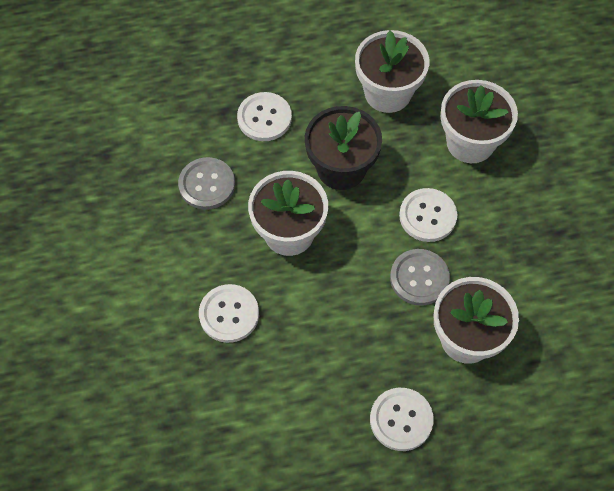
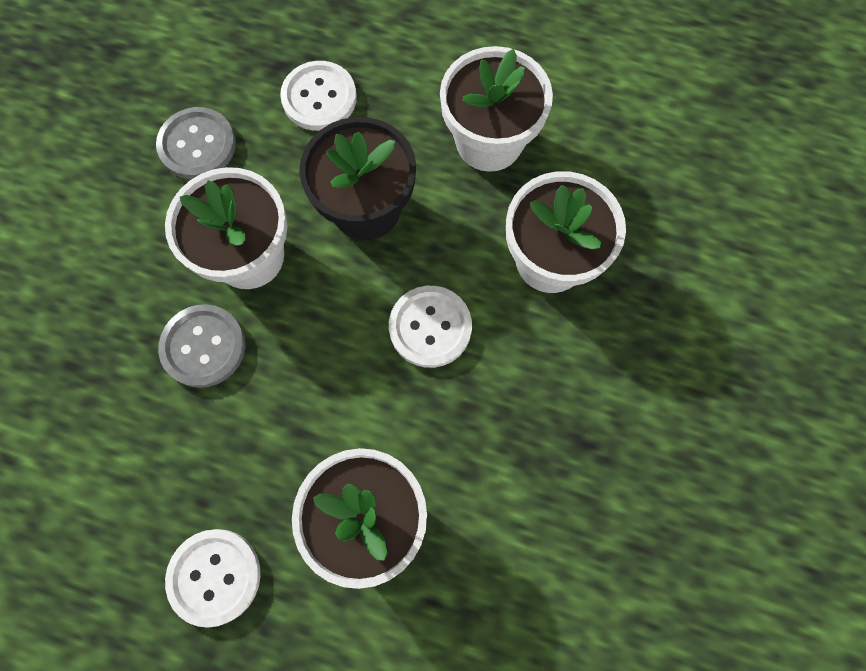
camera: 30 degrees right, 10 degrees up
white button [199,284,259,343] -> none
grey button [390,249,450,306] -> grey button moved to [158,304,245,388]

